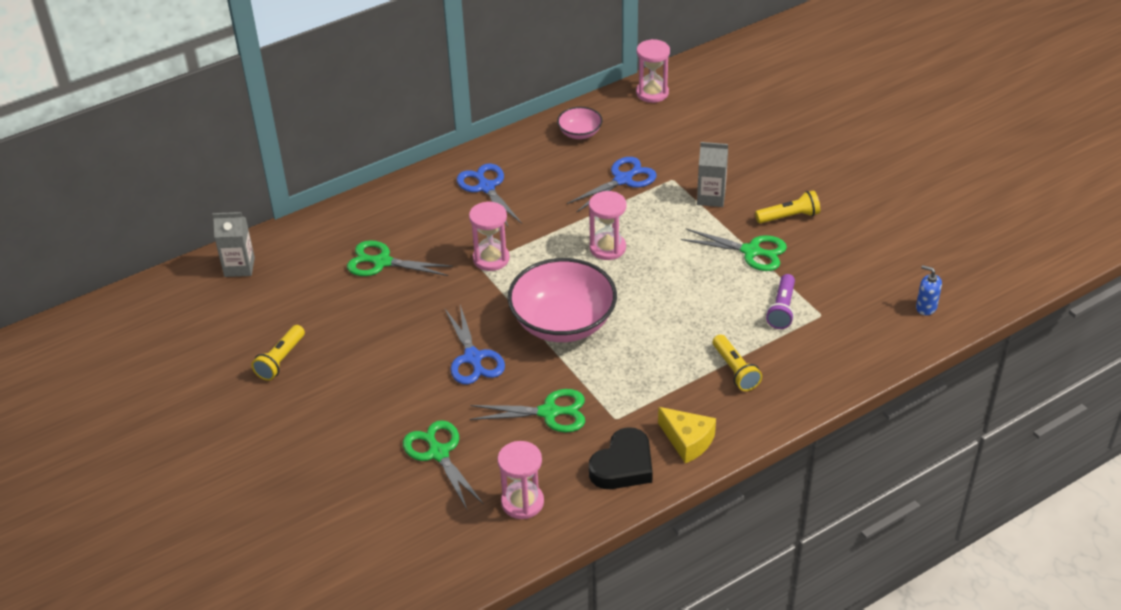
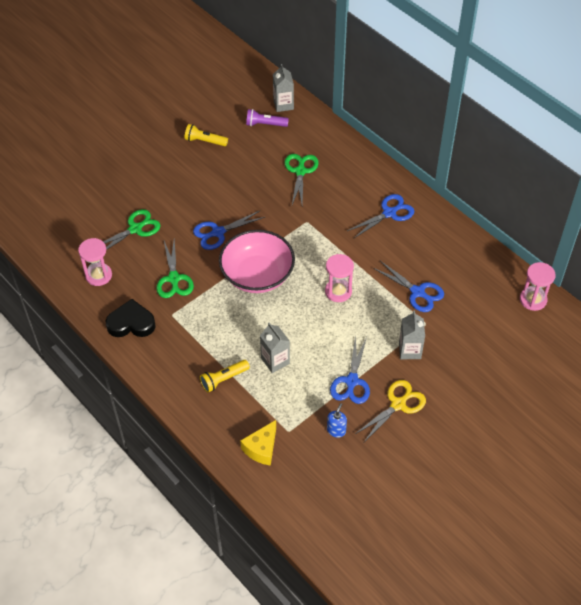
camera: 80 degrees right, 10 degrees up
pink hourglass [469,201,510,271] -> none
pink bowl [557,107,603,139] -> none
black heart [589,427,653,489] -> black heart turned 150 degrees clockwise [105,299,156,337]
yellow cheese [658,407,716,464] -> yellow cheese moved to [240,420,276,466]
green scissors [681,228,787,271] -> blue scissors [330,335,370,404]
yellow flashlight [755,190,820,224] -> yellow scissors [355,380,426,442]
purple flashlight [766,274,795,329] -> purple flashlight moved to [246,109,289,127]
blue soap dispenser [916,265,942,315] -> blue soap dispenser moved to [327,403,347,438]
none -> grey carton [260,323,290,373]

